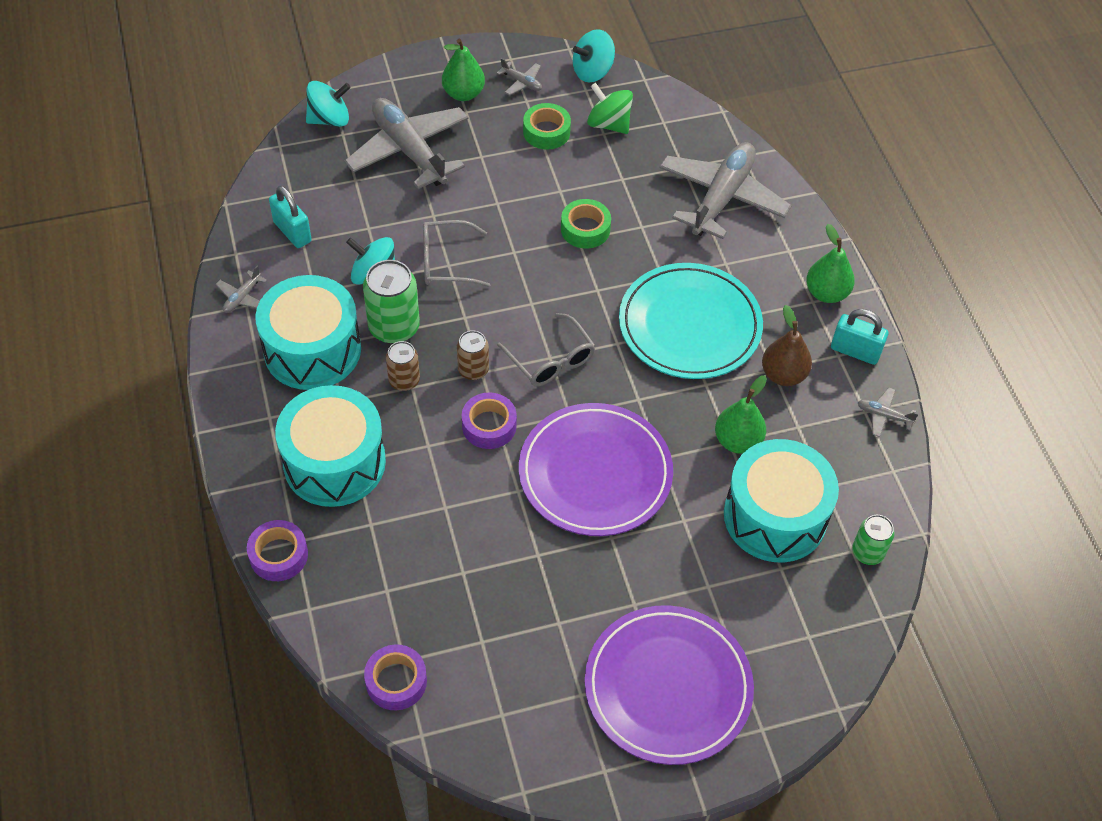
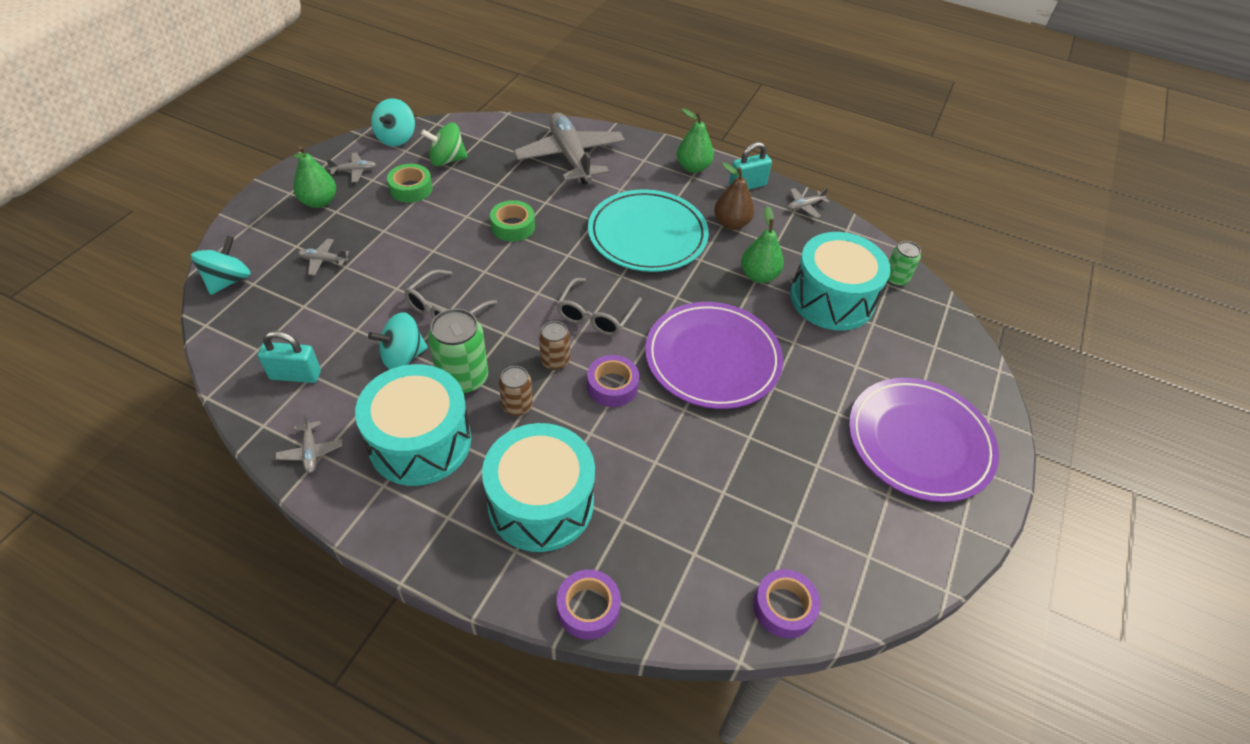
camera: 50 degrees left, 5 degrees down
grey plane [344,98,469,189] -> grey plane [298,239,349,276], size x0.40
grey glasses [497,313,595,386] -> grey glasses turned 105 degrees clockwise [556,278,642,336]

